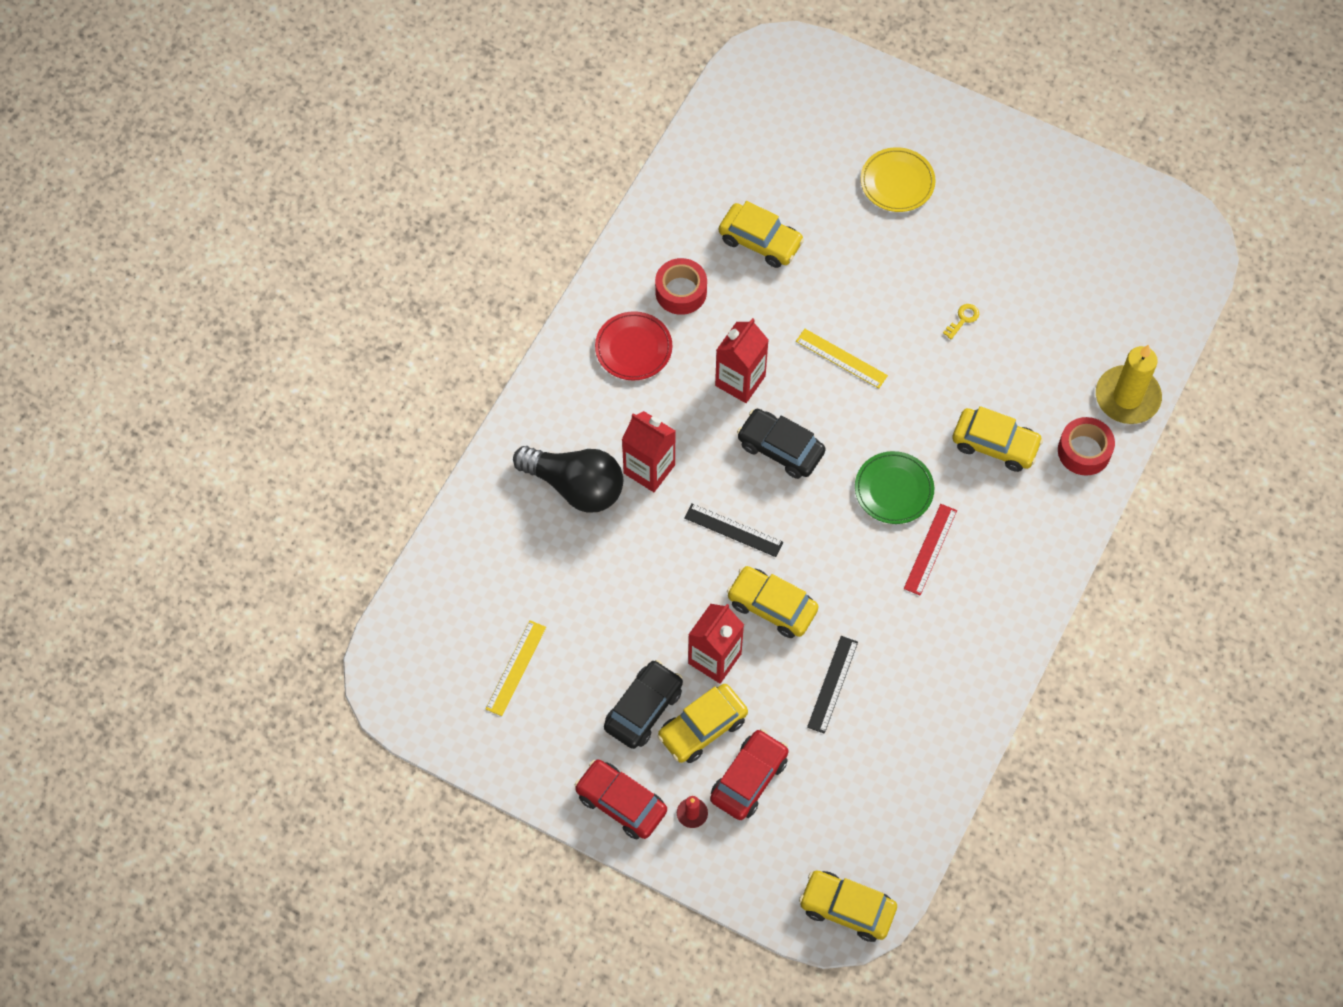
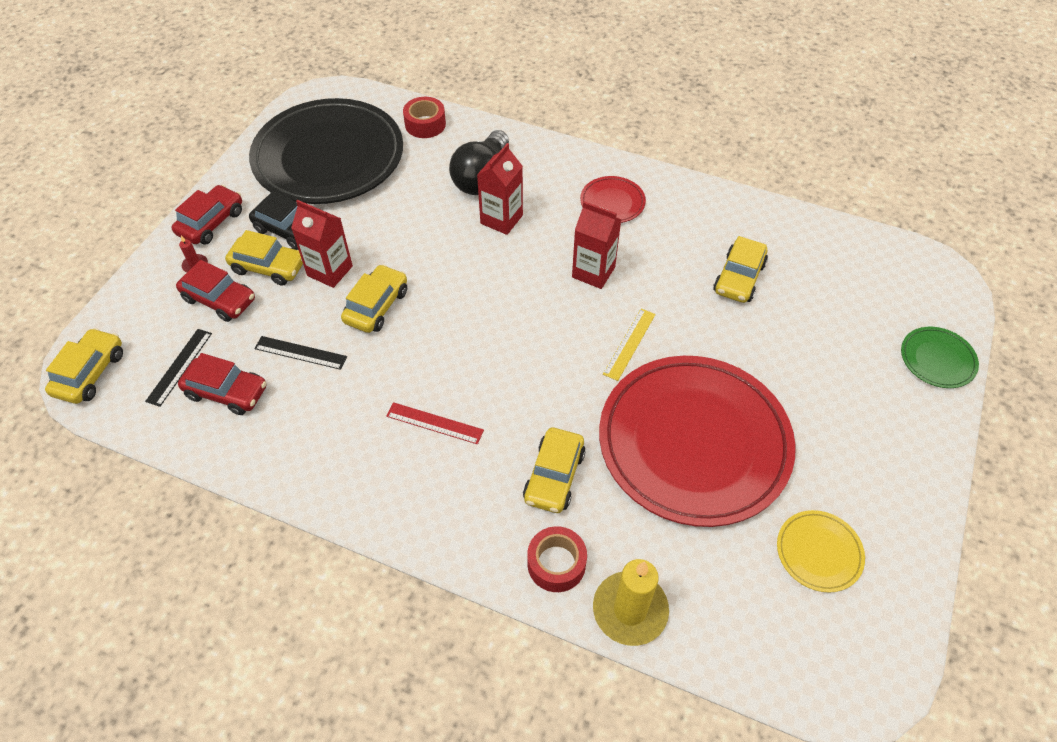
camera: 85 degrees right, 10 degrees down
yellow ruler [486,620,546,716] -> black plate [249,98,403,204]
red tape [655,258,707,315] -> red tape moved to [403,97,446,138]
yellow car [657,684,748,763] -> yellow car turned 150 degrees clockwise [225,230,303,286]
black ruler [684,503,783,557] -> black ruler moved to [145,329,212,407]
black car [737,409,826,479] -> none
green plate [855,451,934,524] -> green plate moved to [901,327,979,388]
yellow plate [861,147,935,212] -> yellow plate moved to [777,510,865,592]
yellow key [943,304,979,339] -> red plate [599,356,796,527]
none -> red car [178,353,267,415]

